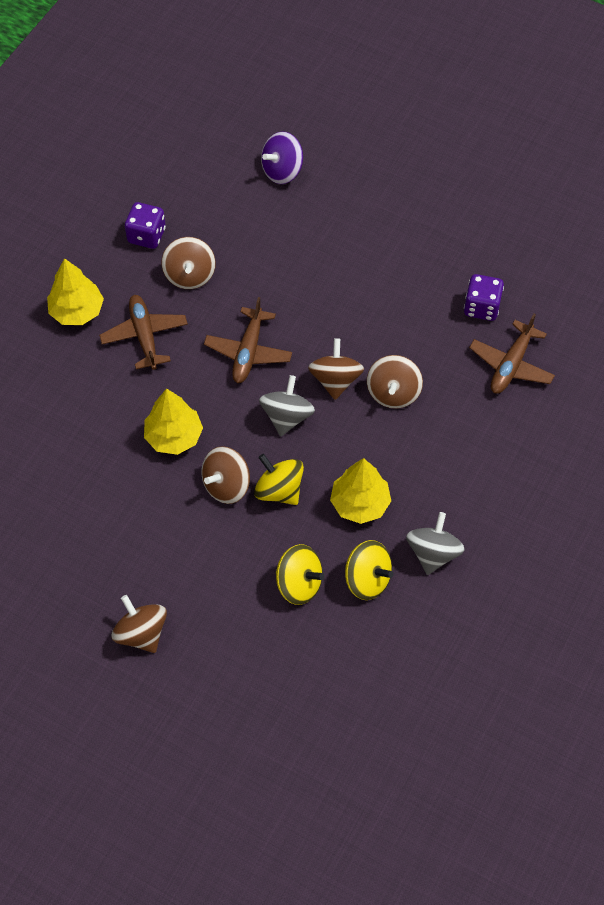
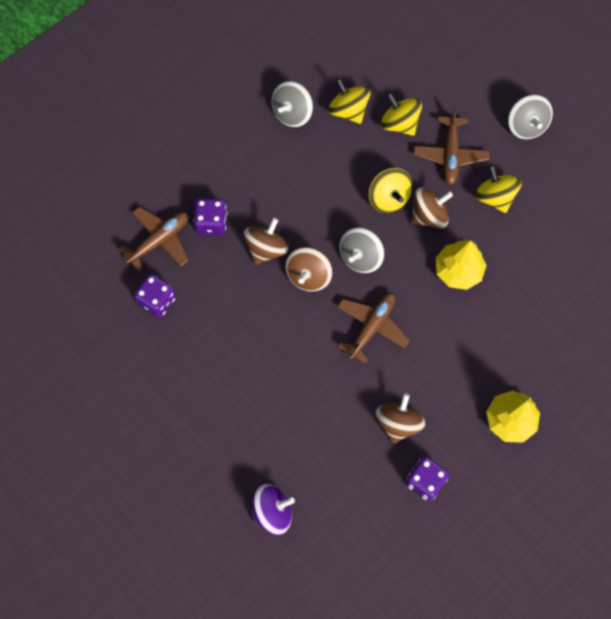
camera: 160 degrees left, 10 degrees up
brown plane [99,295,188,370] -> brown plane moved to [414,107,490,185]
brown spinning top [111,595,167,653] -> grey spinning top [508,95,553,140]
yellow tree [330,458,391,524] -> none
none -> purple dice [193,198,227,236]
none -> yellow spinning top [475,165,522,213]

